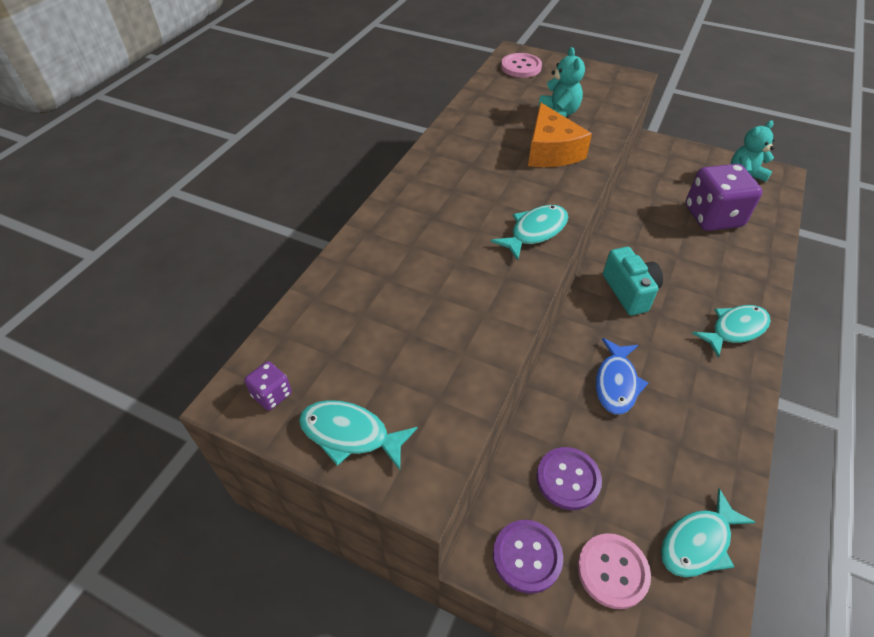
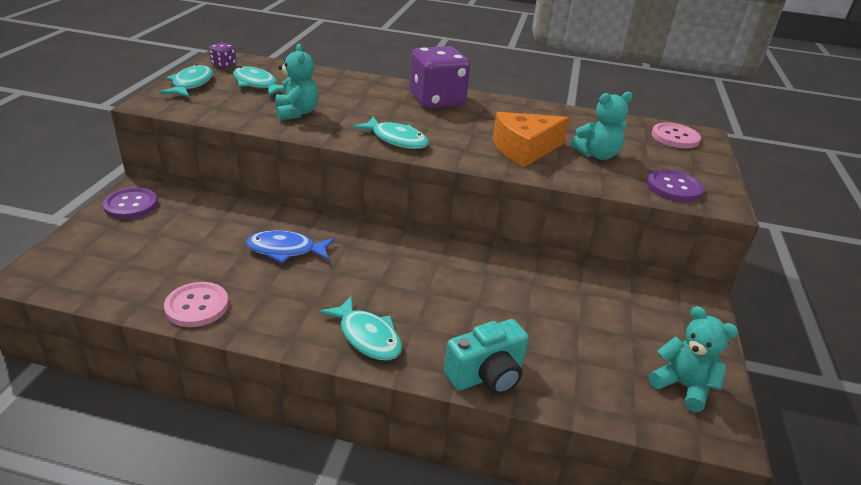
camera: 75 degrees right, 15 degrees down
purple button [536,447,602,510] -> purple button moved to [647,169,704,202]
pink button [577,533,651,609] -> pink button moved to [164,282,229,327]
turquoise camera [603,247,663,315] -> turquoise camera moved to [444,319,529,395]
turquoise fish [661,489,756,577] -> turquoise fish moved to [233,66,286,96]
purple dice [685,164,762,231] -> purple dice moved to [409,46,470,108]
none -> turquoise teddy bear [275,44,318,121]

